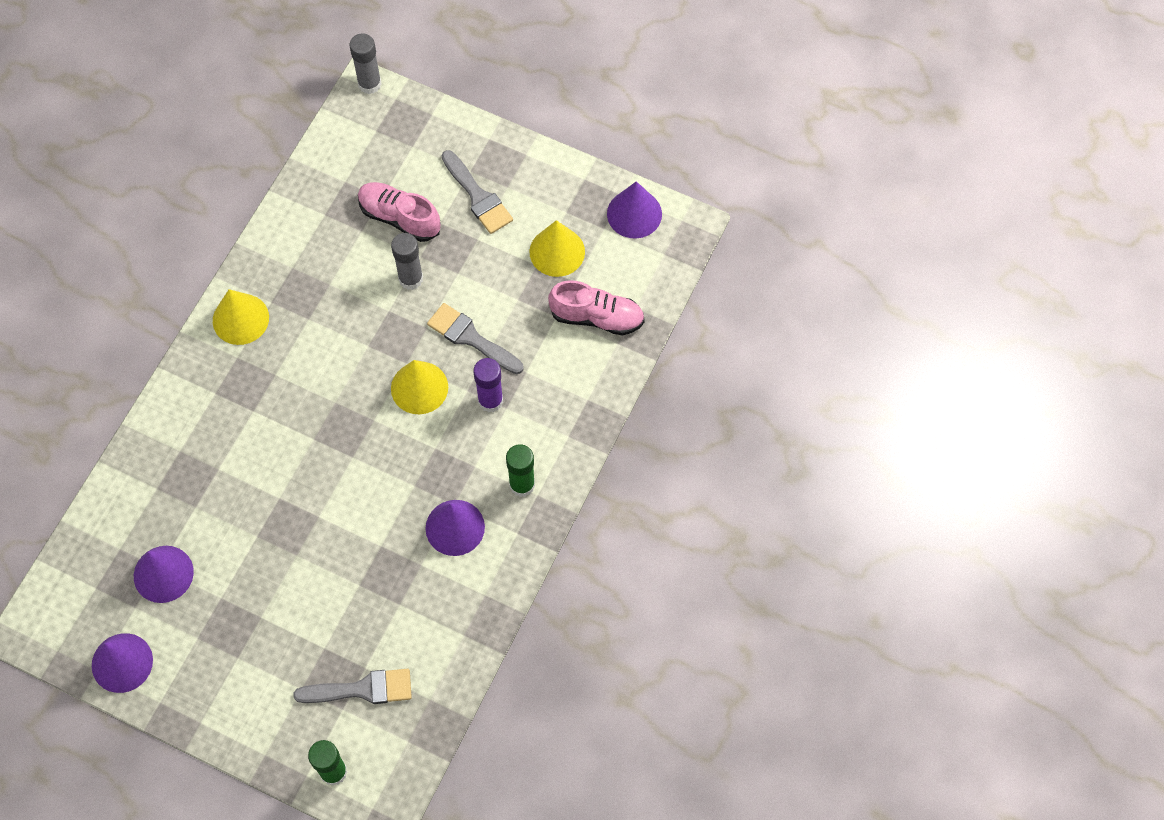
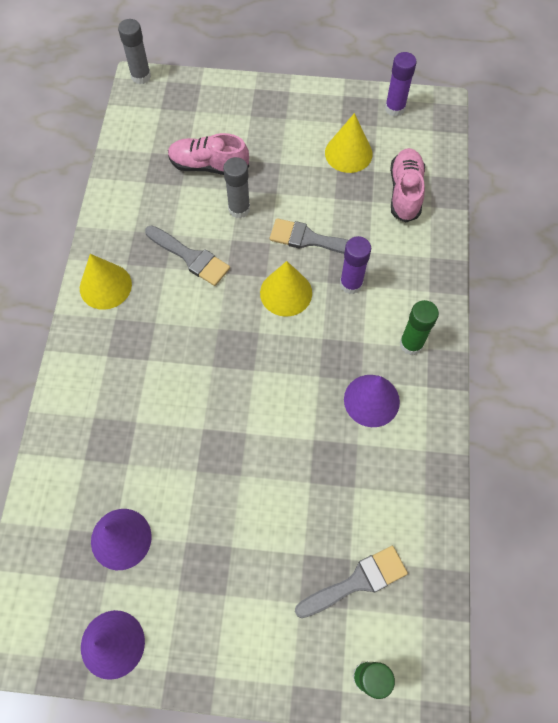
camera: 20 degrees left, 0 degrees up
grey brush [442,150,513,234] -> grey brush moved to [145,225,230,286]
pink shoe [548,280,645,335] -> pink shoe turned 75 degrees counterclockwise [390,148,425,223]
purple cone [607,181,662,239] -> purple glue stick [385,52,417,117]

